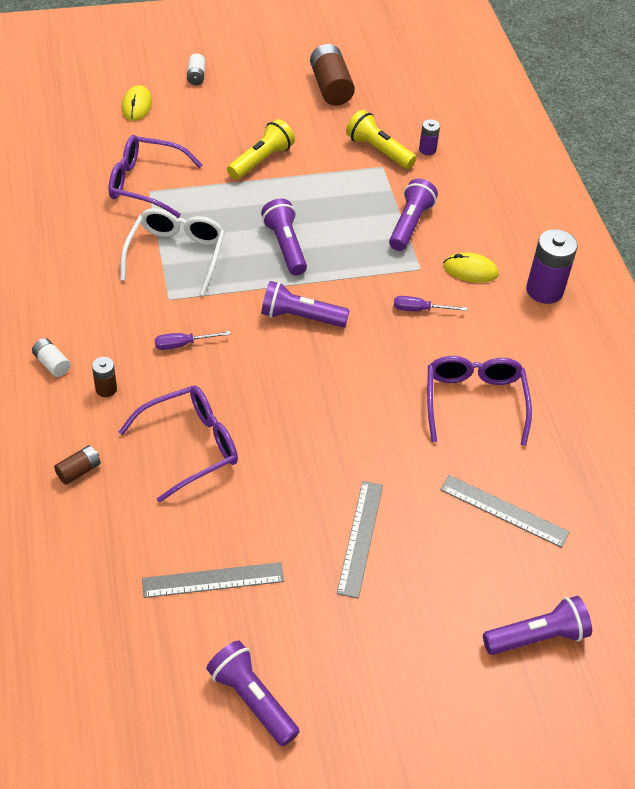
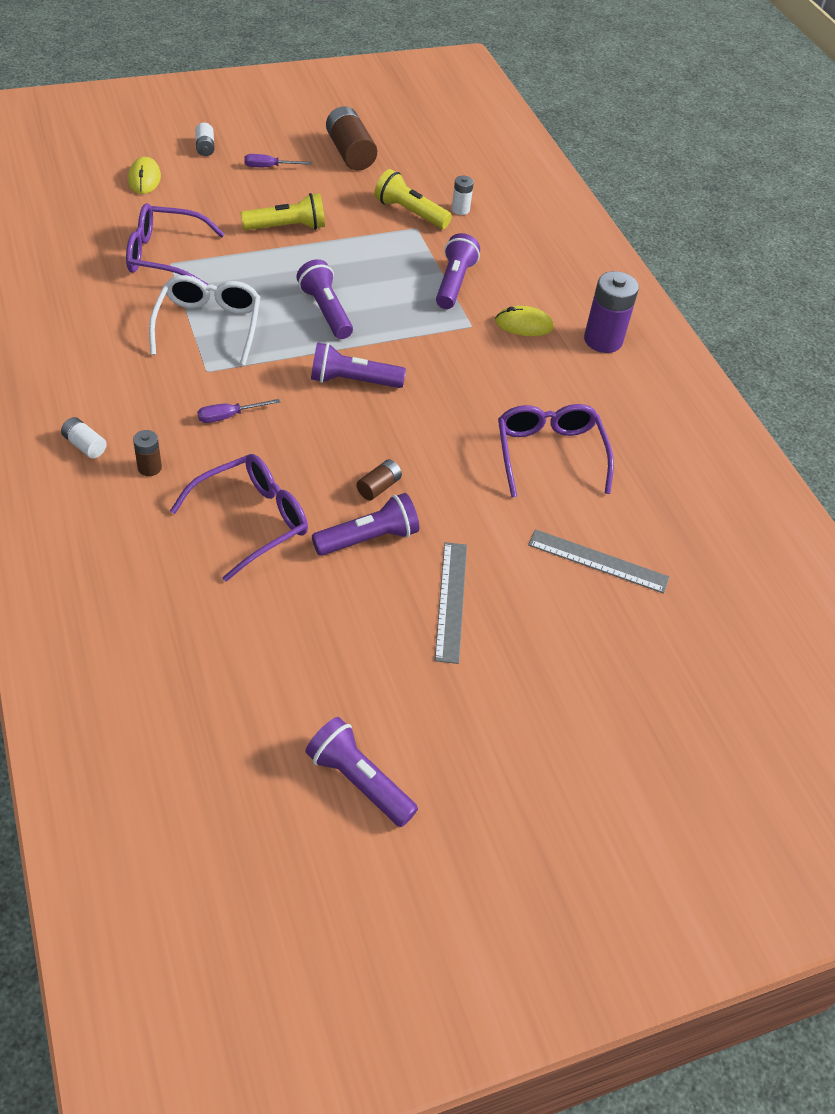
camera: 10 degrees left, 0 degrees up
brown battery [54,445,101,485] -> brown battery moved to [356,459,402,501]
grey ruler [142,562,284,598] -> none
yellow flashlight [227,119,295,180] -> yellow flashlight turned 45 degrees clockwise [241,193,325,230]
purple screwdriver [394,296,467,311] -> purple screwdriver moved to [245,154,312,167]
purple battery [419,119,440,155] -> white battery [452,176,474,215]
purple flashlight [483,596,592,655] -> purple flashlight moved to [312,493,419,556]

